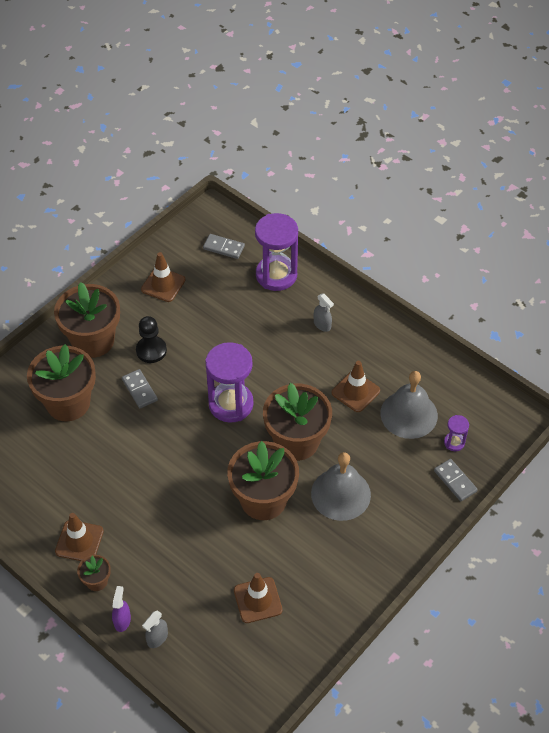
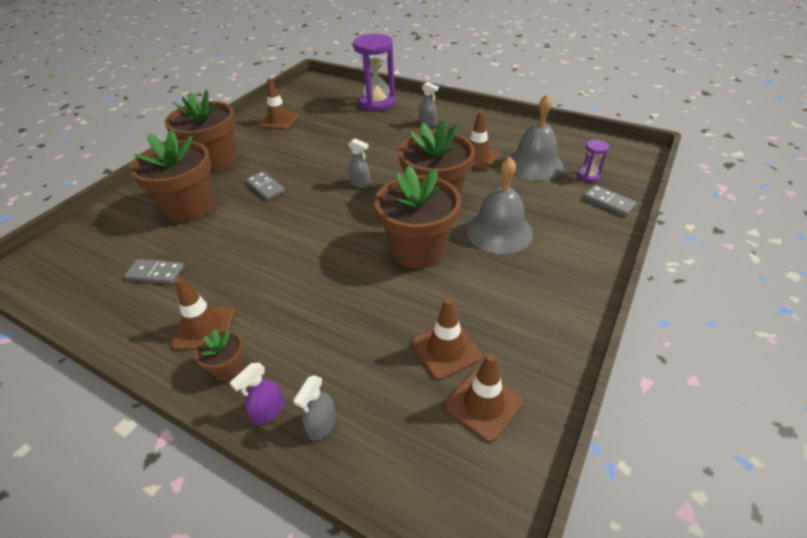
camera: 10 degrees left, 10 degrees down
purple spray bottle [112,586,131,632] -> purple spray bottle turned 135 degrees counterclockwise [230,363,284,425]
black pawn [136,316,167,363] -> none
grey domino [203,234,245,259] -> grey domino moved to [124,259,185,284]
purple hourglass [205,342,254,423] -> grey spray bottle [348,138,371,188]
none -> brown traffic cone [444,353,524,442]

